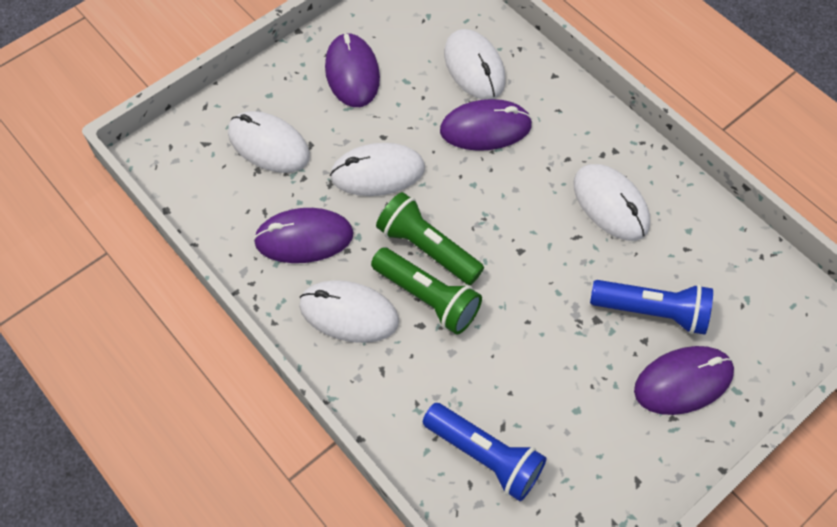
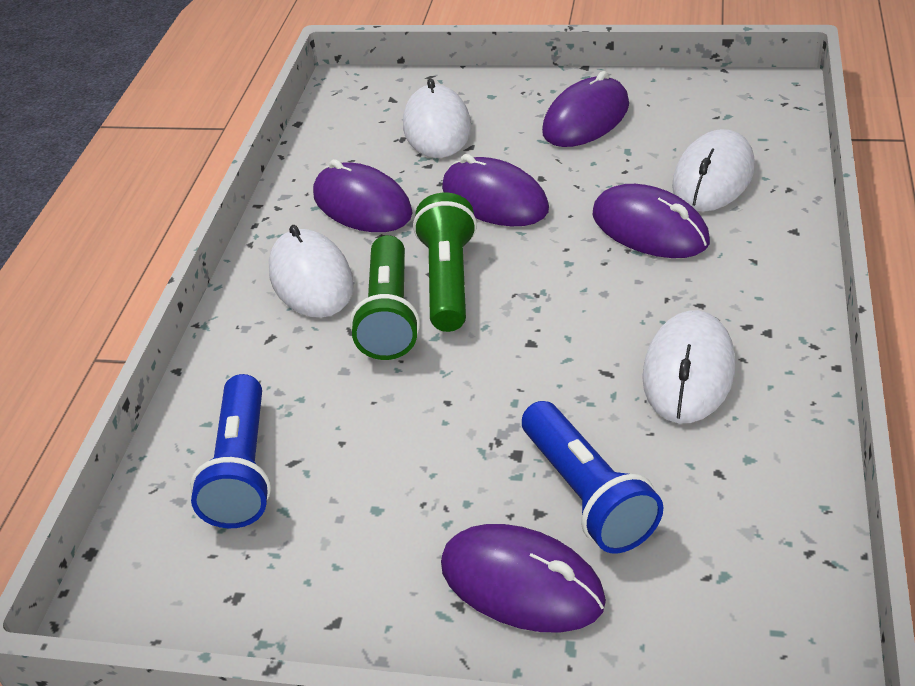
camera: 55 degrees right, 20 degrees down
white mouse [330,143,425,196] -> purple mouse [442,154,549,226]

